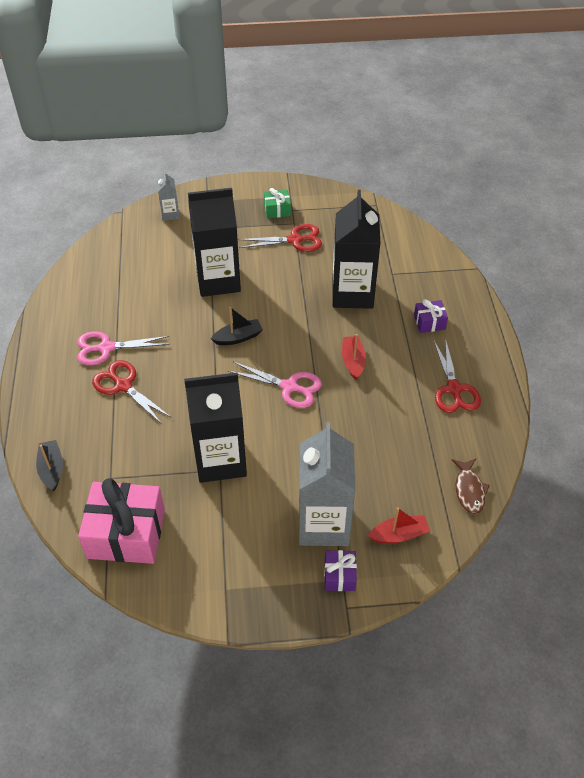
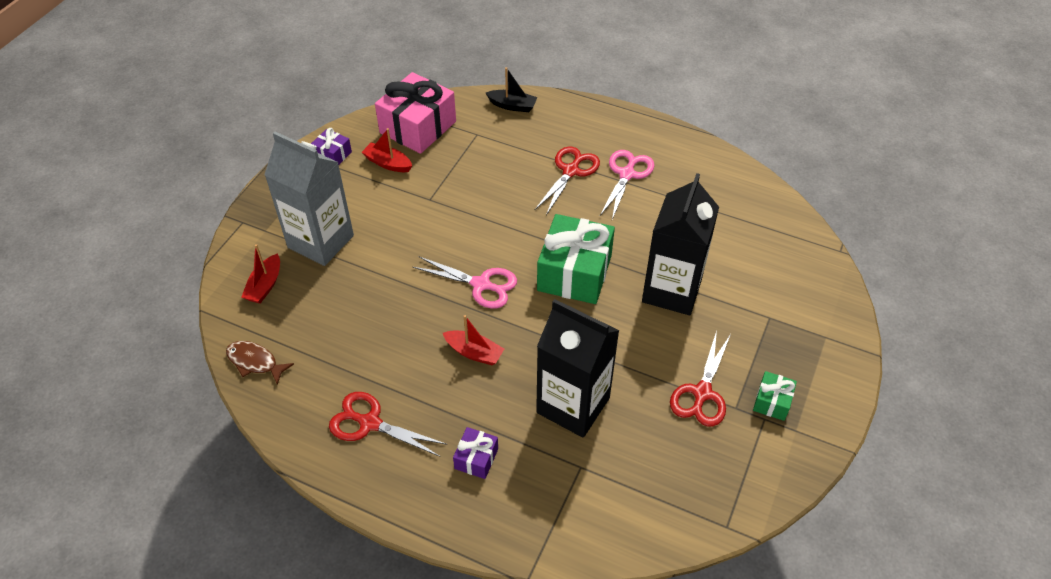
camera: 120 degrees right, 0 degrees up
red scissors [92,360,172,424] -> red scissors turned 45 degrees counterclockwise [535,146,600,215]
grey carton [157,170,180,221] -> none
black carton [184,372,247,483] -> none
black boat [211,307,263,345] -> green gift [537,214,615,304]
pink scissors [228,362,322,408] -> pink scissors turned 120 degrees counterclockwise [413,256,517,309]
purple gift [324,550,357,591] -> purple gift moved to [311,128,352,165]
none -> red boat [362,128,412,172]

